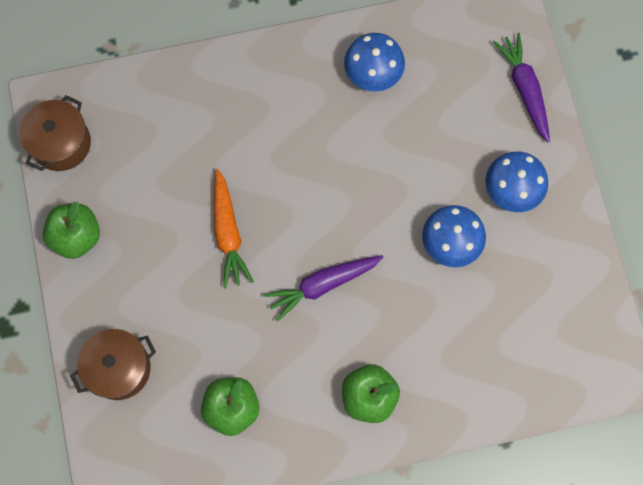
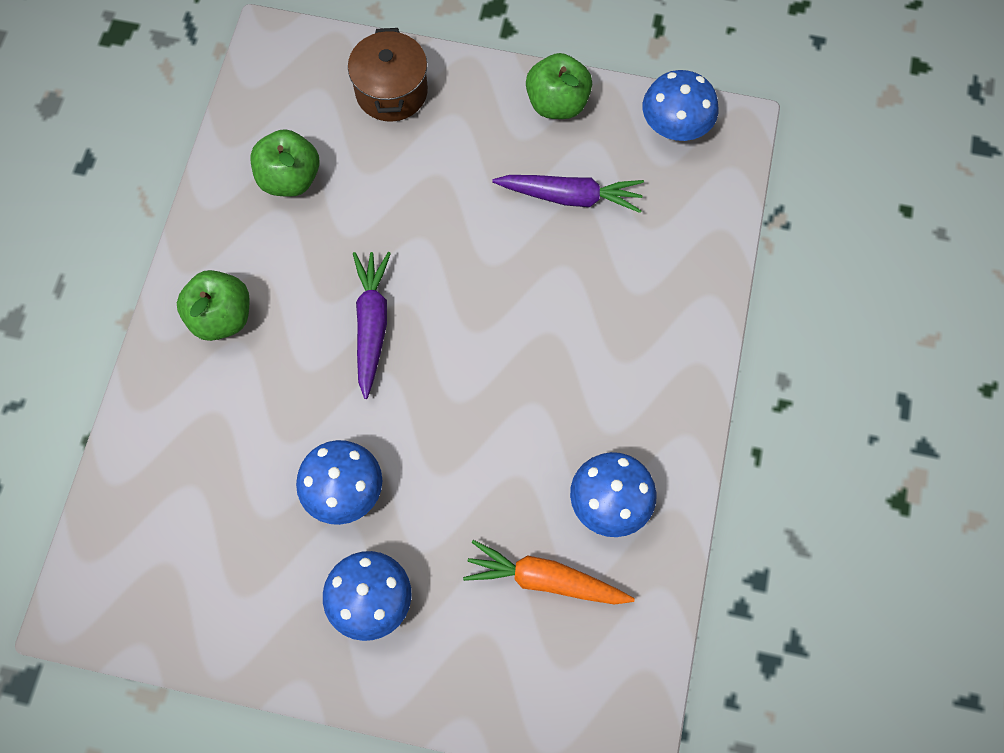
camera: 115 degrees right, 5 degrees down
brown pot [20,95,91,171] -> blue mushroom [643,70,719,141]
orange carrot [214,169,254,288] -> orange carrot moved to [463,540,635,605]
purple carrot [493,33,550,142] -> purple carrot moved to [492,175,644,213]

